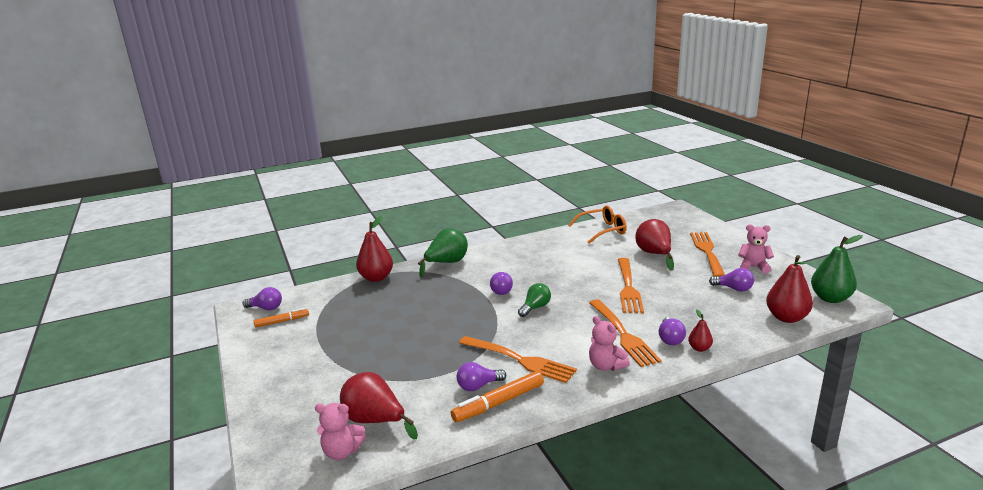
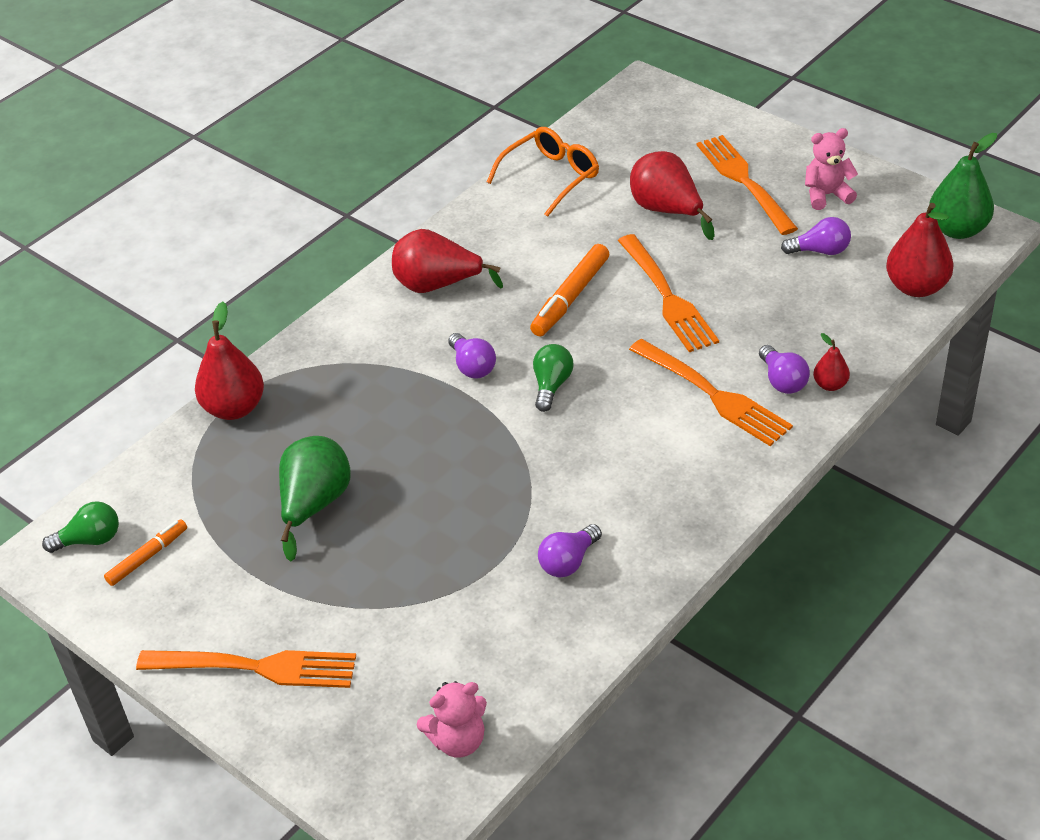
camera: 25 degrees left, 20 degrees up
purple light bulb [243,287,282,310] -> green light bulb [42,501,119,553]
red pear [340,372,418,439] -> red pear moved to [392,229,503,293]
green pear [418,228,468,277] -> green pear moved to [279,436,351,562]
orange marker [451,371,544,422] -> orange marker moved to [530,244,609,336]
orange fork [459,336,577,383] -> orange fork moved to [136,650,356,688]
pink teddy bear [589,316,630,371] -> none

